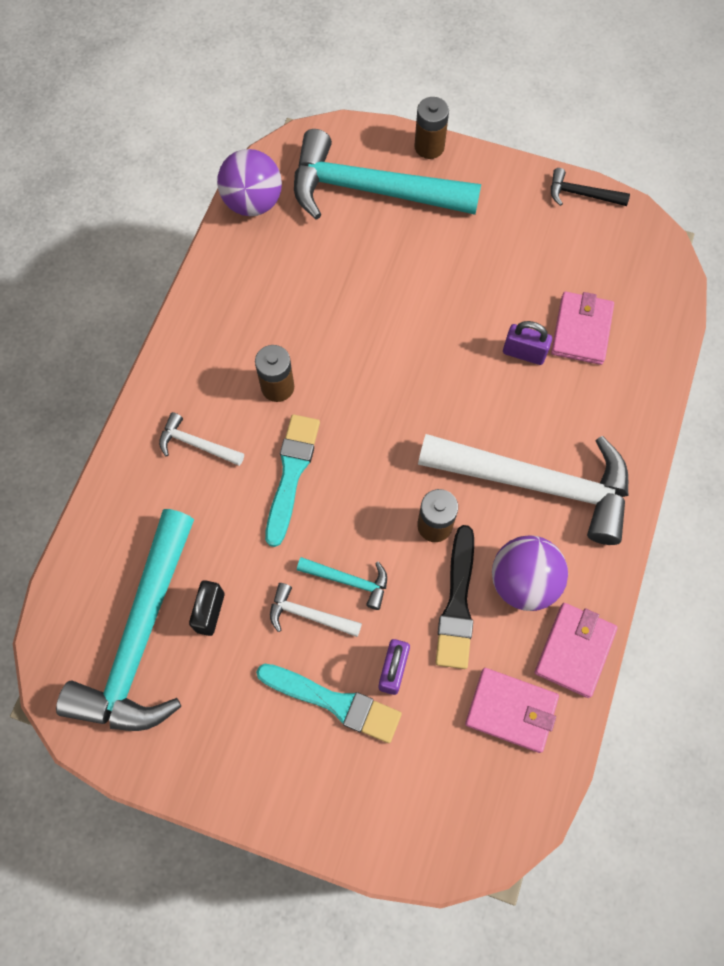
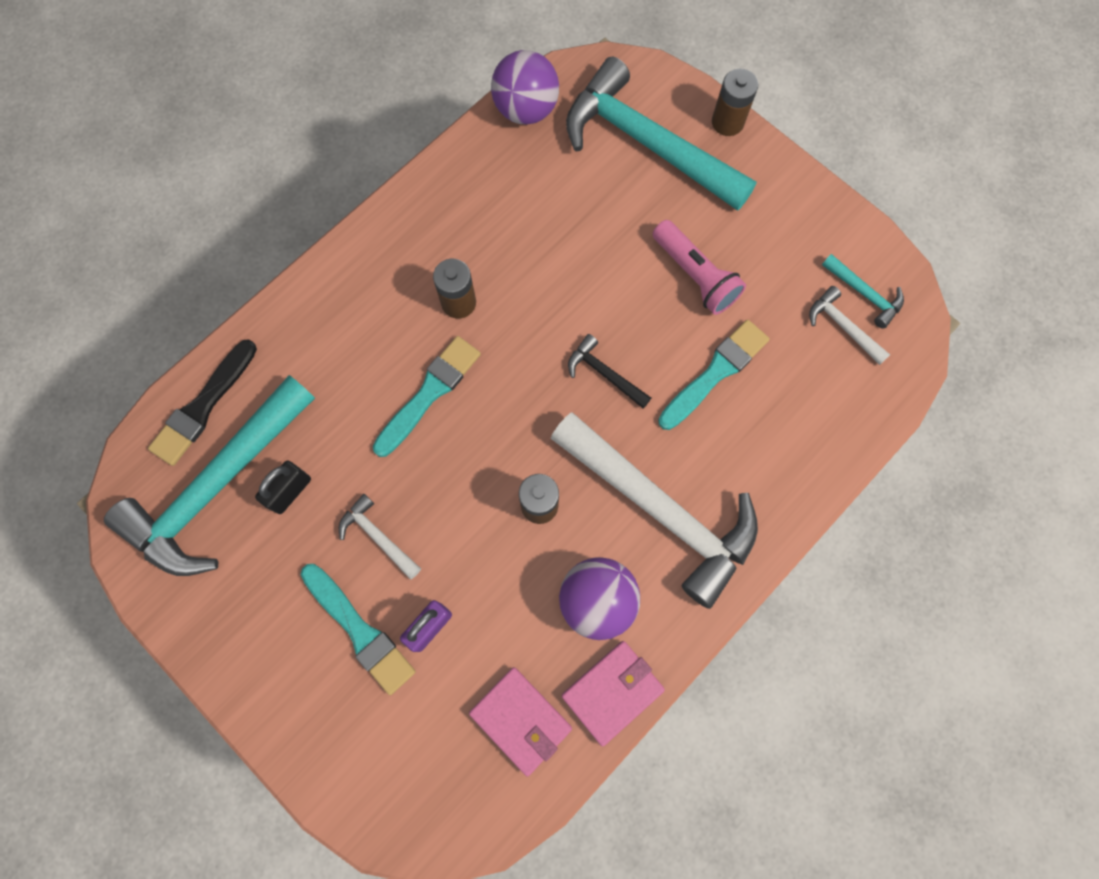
camera: 25 degrees right, 5 degrees up
white hammer [159,412,244,466] -> white hammer moved to [809,286,890,365]
turquoise hammer [297,557,387,610] -> turquoise hammer moved to [822,254,904,329]
black brush [435,525,474,669] -> black brush moved to [148,339,257,466]
purple padlock [503,321,552,365] -> turquoise brush [658,320,770,430]
black hammer [551,168,630,206] -> black hammer moved to [568,334,651,408]
pink wallet [551,292,614,365] -> none
none -> pink flashlight [653,220,746,315]

